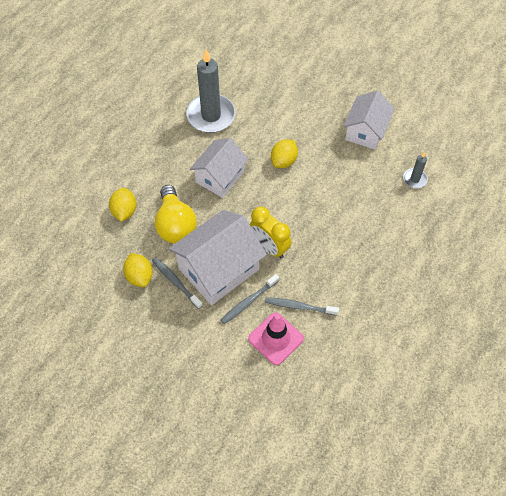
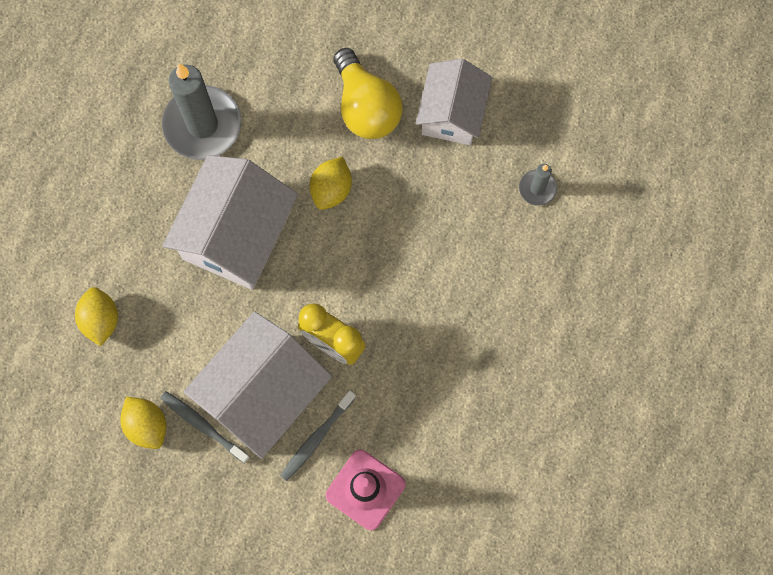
camera: 10 degrees left, 15 degrees up
yellow light bulb [155,185,197,244] -> yellow light bulb moved to [334,48,403,139]
white house [190,138,248,198] -> white house [162,155,298,290], size x1.51
grey toothbrush [265,297,339,315] -> none

